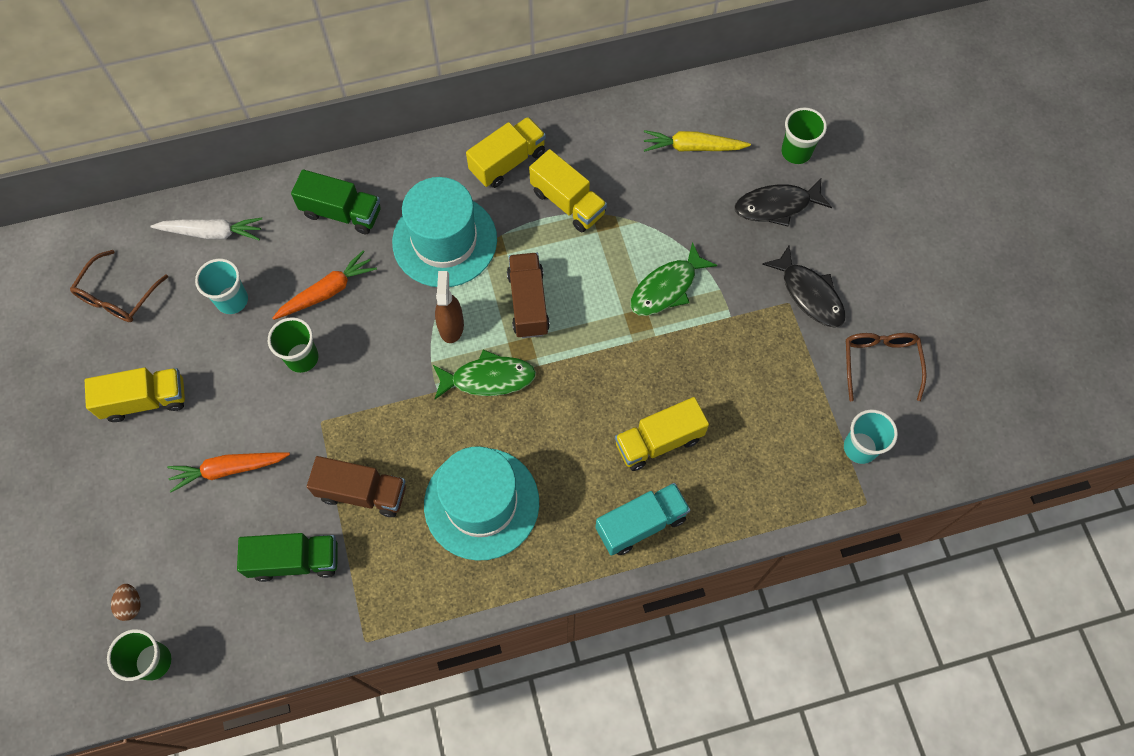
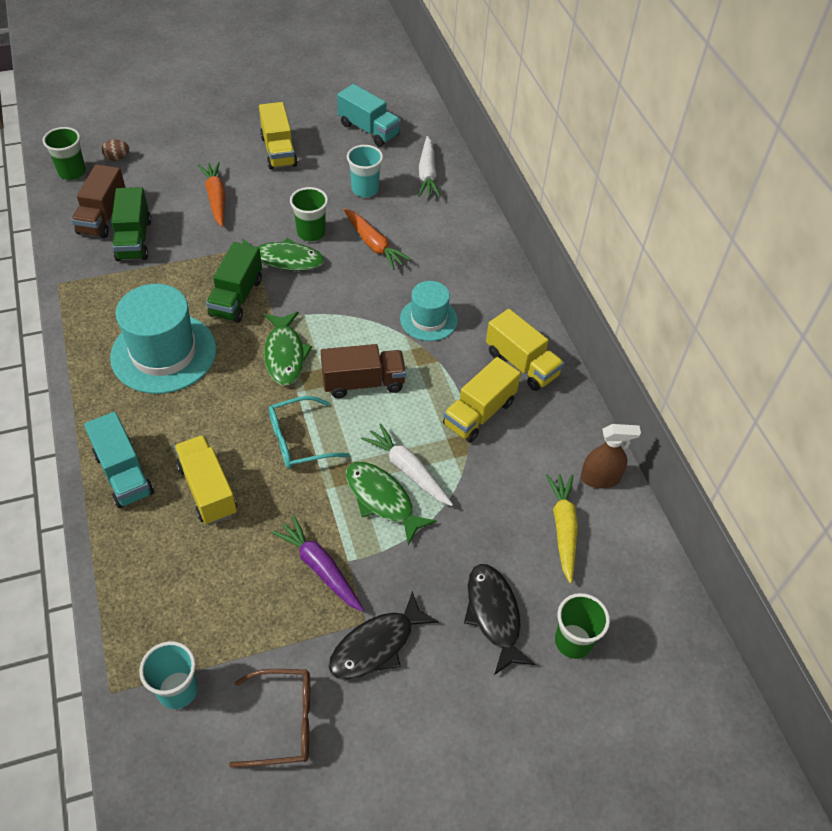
camera: 85 degrees right, 15 degrees down
brown glasses [70,250,168,322] -> turquoise truck [337,84,401,147]
green truck [291,170,381,234] -> green truck moved to [206,242,262,323]
brown truck [307,456,406,517] -> brown truck moved to [71,164,126,238]
turquoise hat [392,177,497,287] -> turquoise hat [400,281,458,341], size x0.58
brown spray bottle [435,271,464,343] -> brown spray bottle moved to [581,424,641,488]
none -> green fish [242,238,325,271]
none -> turquoise glasses [269,396,350,469]
none -> purple carrot [271,515,364,612]
none -> white carrot [361,423,453,506]

